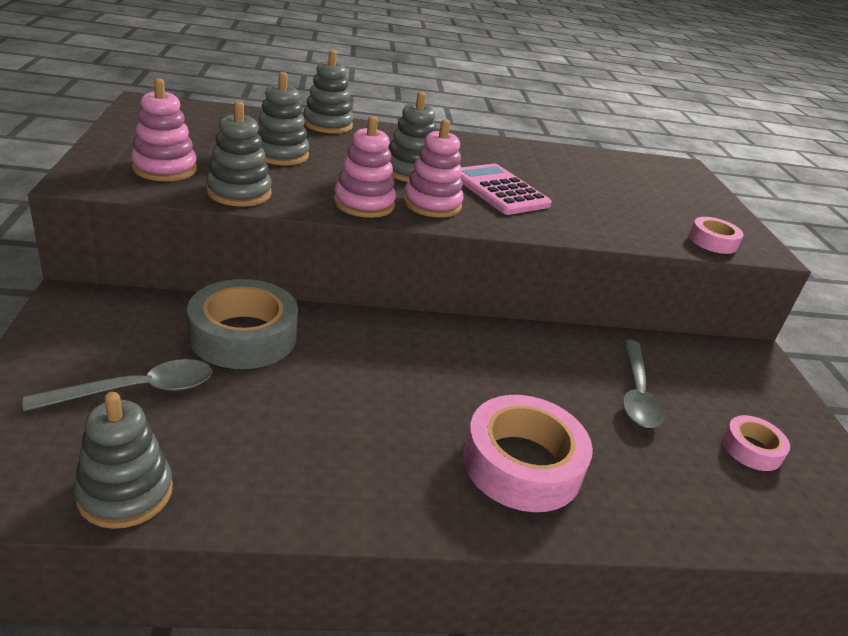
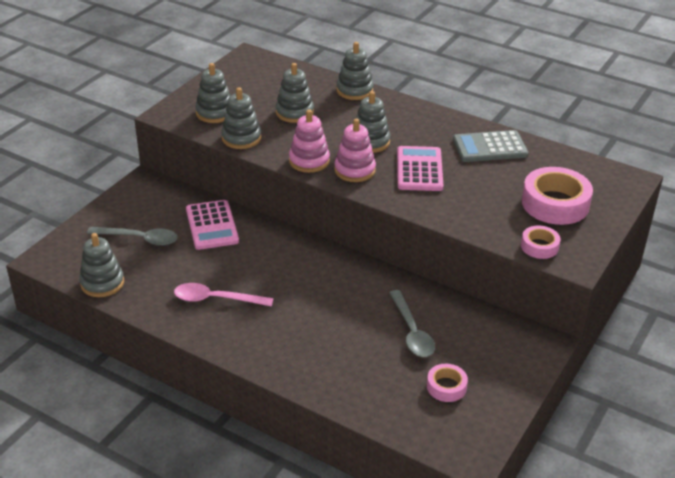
camera: 40 degrees right, 5 degrees up
pink stacking toy [131,78,197,181] -> grey stacking toy [195,63,231,123]
grey tape [187,279,298,369] -> pink calculator [186,200,239,250]
pink tape [463,395,593,512] -> pink tape moved to [522,167,593,225]
grey spoon [623,340,664,428] -> grey spoon turned 60 degrees counterclockwise [389,290,435,357]
none -> pink spoon [174,283,274,307]
none -> grey calculator [453,130,528,162]

